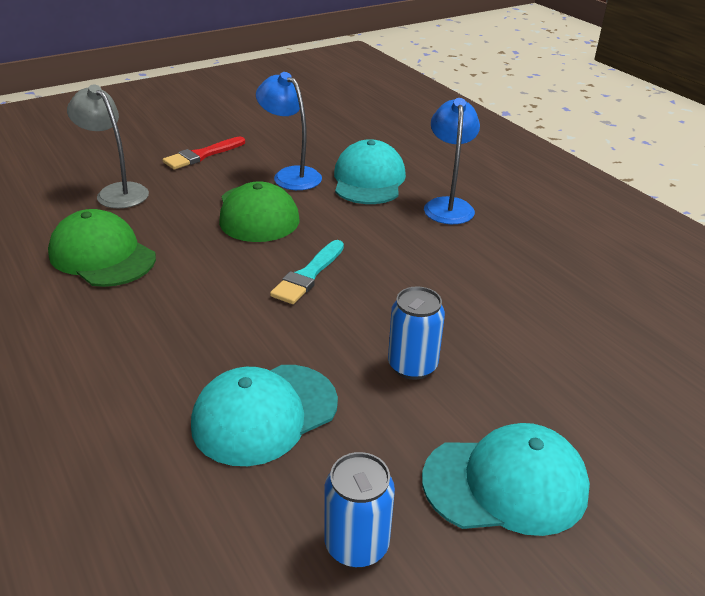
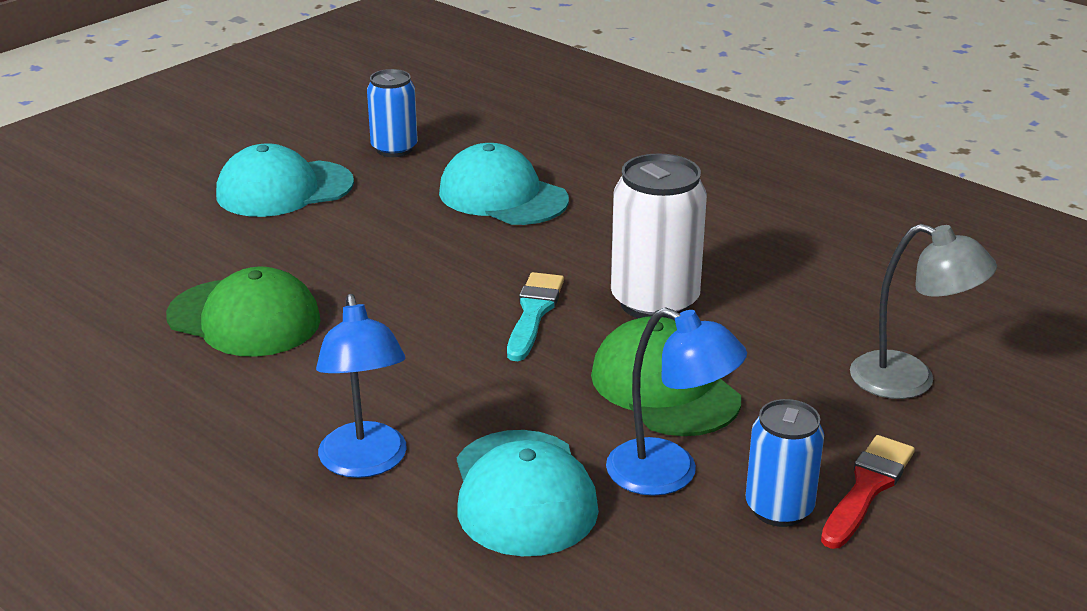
camera: 165 degrees right, 5 degrees down
green cap [48,209,156,287] -> green cap moved to [166,267,321,357]
turquoise cap [191,365,338,466] -> turquoise cap turned 90 degrees counterclockwise [439,143,569,225]
blue can [388,286,445,380] -> blue can moved to [746,399,824,527]
none -> white can [611,153,707,320]

